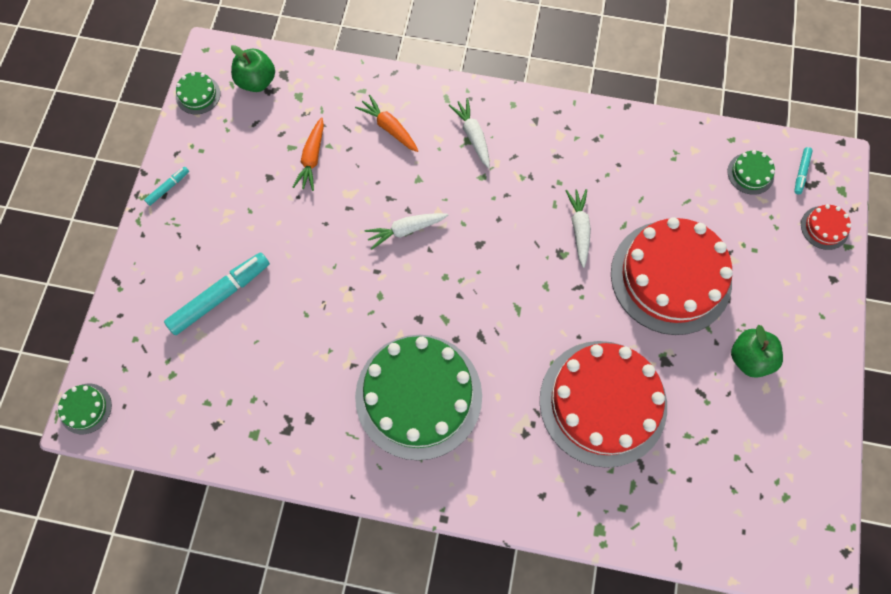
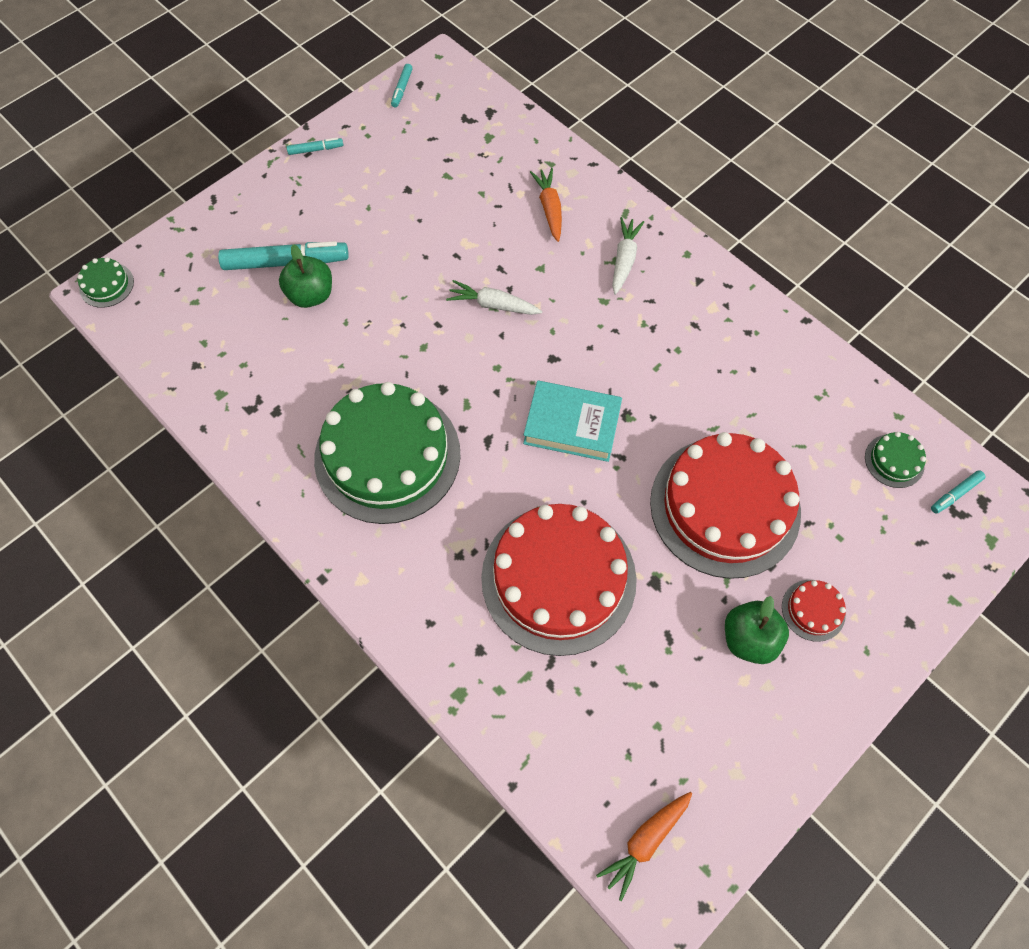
camera: 35 degrees right, 5 degrees down
green cake [176,72,221,115] -> turquoise marker [391,64,413,108]
green apple [231,45,275,92] -> green apple moved to [279,244,332,308]
orange carrot [293,117,324,191] -> orange carrot moved to [596,792,692,901]
white carrot [566,189,591,268] -> none
red cake [801,204,851,250] -> red cake moved to [782,580,846,642]
none -> turquoise book [523,381,622,462]

